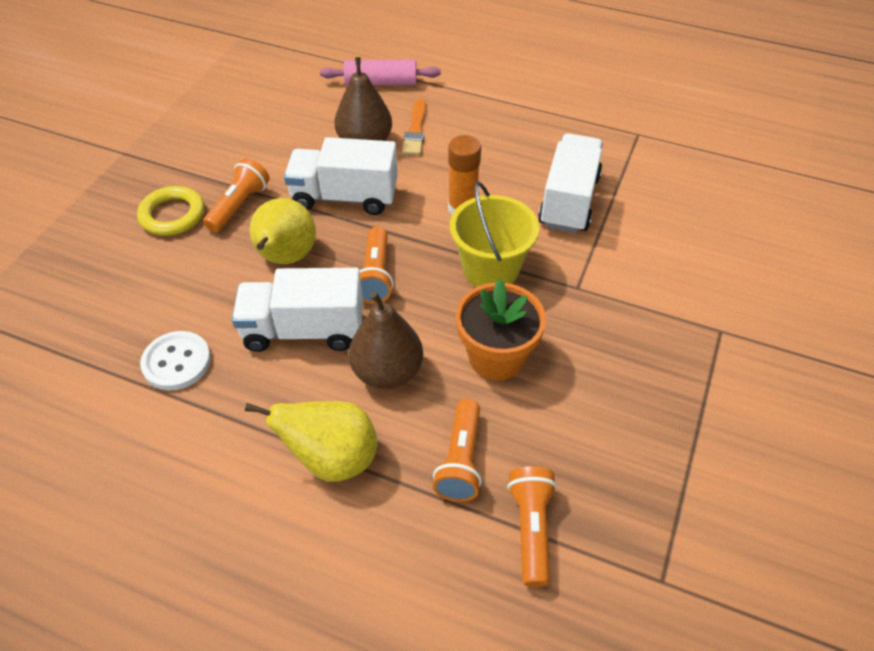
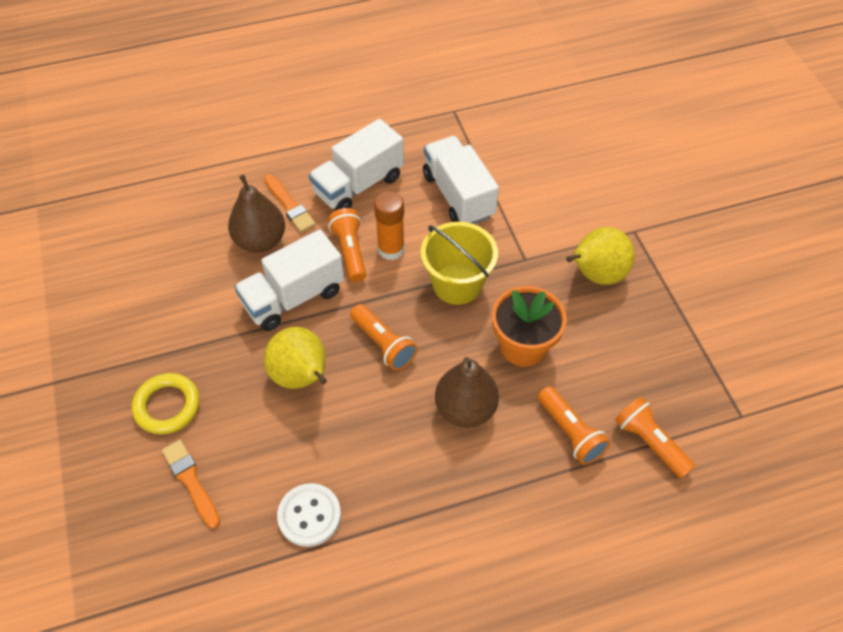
camera: 40 degrees left, 5 degrees up
orange flashlight [203,158,270,233] -> orange flashlight moved to [328,208,366,282]
white truck [232,268,363,352] -> white truck moved to [309,119,404,211]
yellow pear [245,401,377,482] -> yellow pear moved to [566,227,635,285]
pink rolling pin [320,60,441,85] -> none
none -> orange brush [162,440,220,528]

